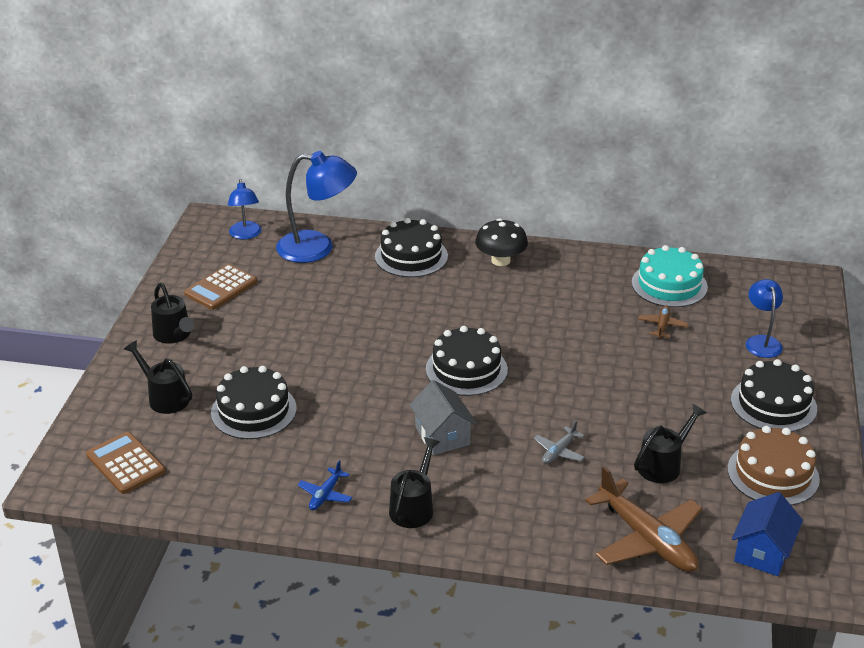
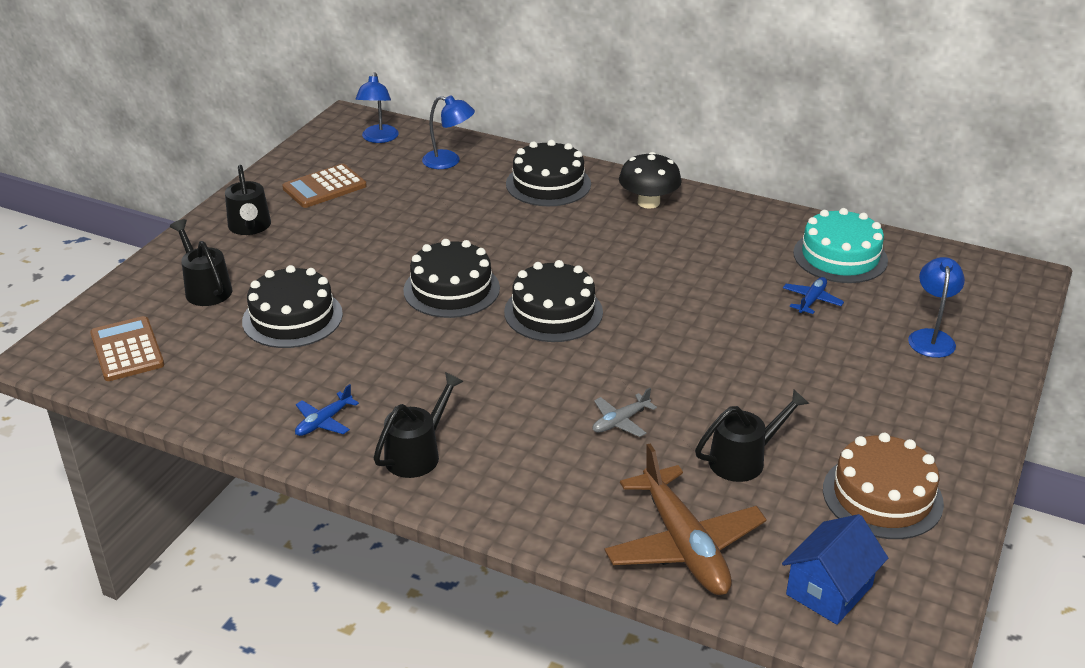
camera: 15 degrees right, 0 degrees up
blue lamp [276,151,357,263] -> blue lamp [422,95,475,169], size x0.58
grey house [409,380,477,455] -> none
brown plane [638,305,689,338] -> blue plane [783,277,844,314]
black cake [731,359,817,432] -> black cake moved to [403,239,500,318]

